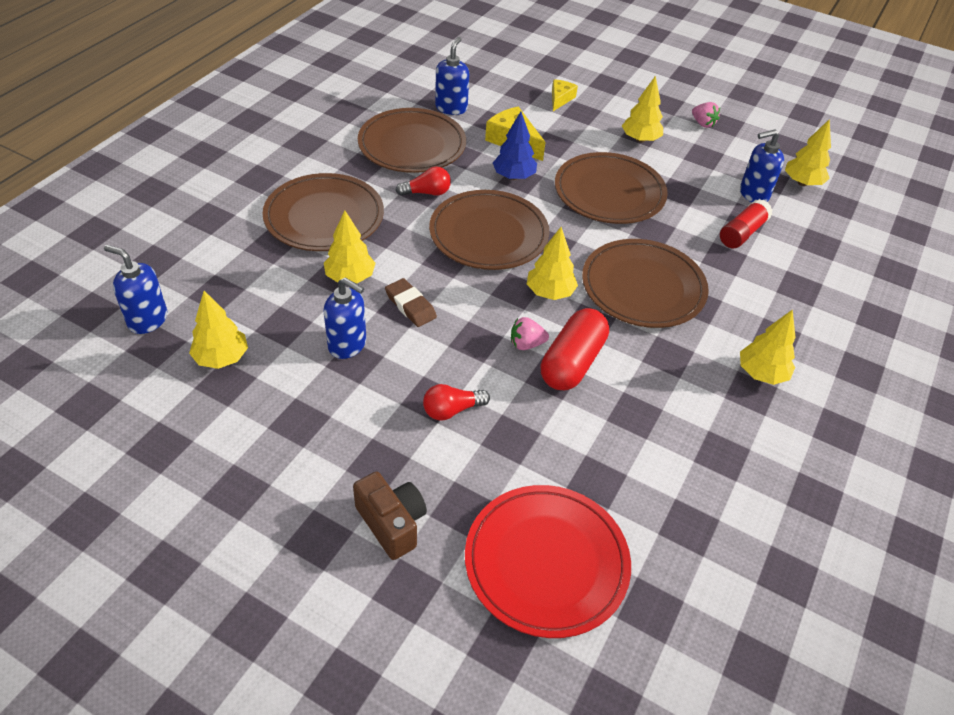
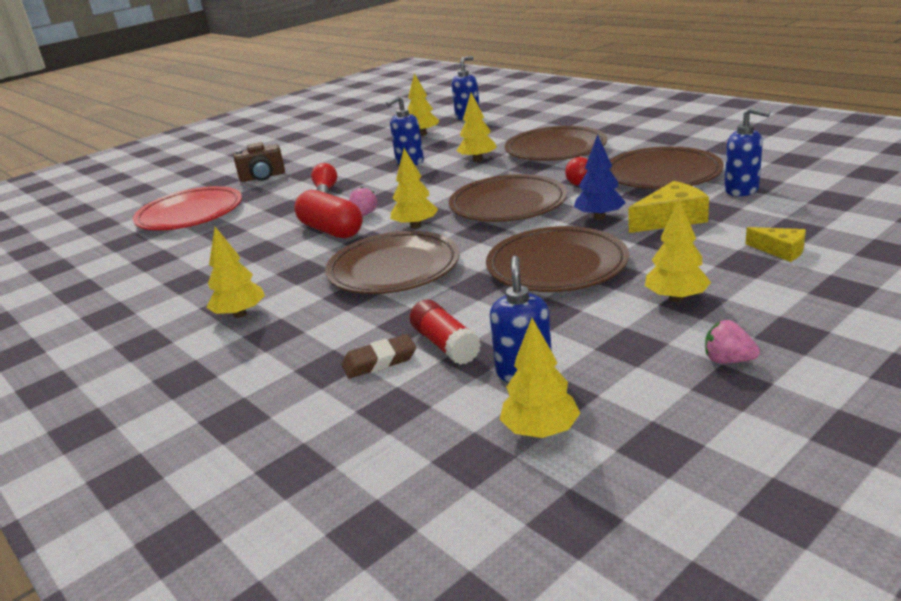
camera: 115 degrees right, 20 degrees down
brown eraser [385,278,437,327] -> brown eraser moved to [341,334,416,378]
pink strawberry [692,102,720,128] -> pink strawberry turned 45 degrees clockwise [705,320,760,363]

